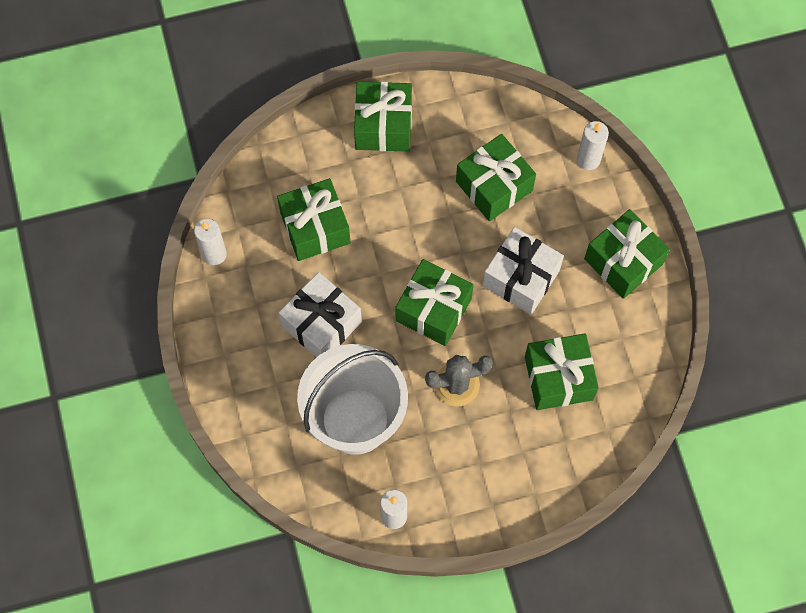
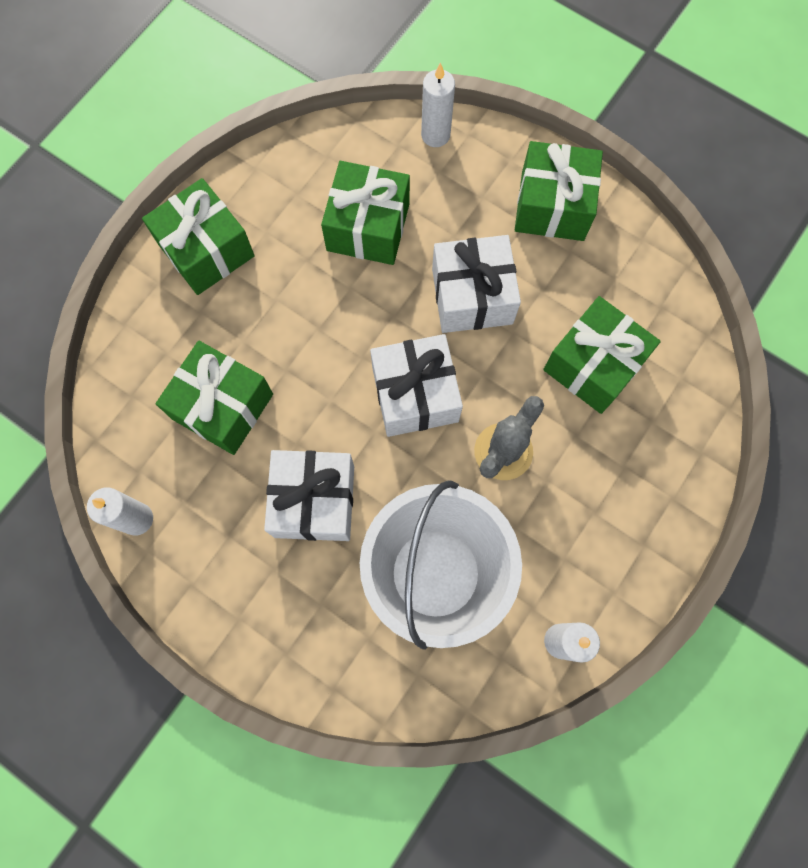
camera: 40 degrees left, 5 degrees up
green gift [395,259,474,346] -> white gift [370,334,463,437]

